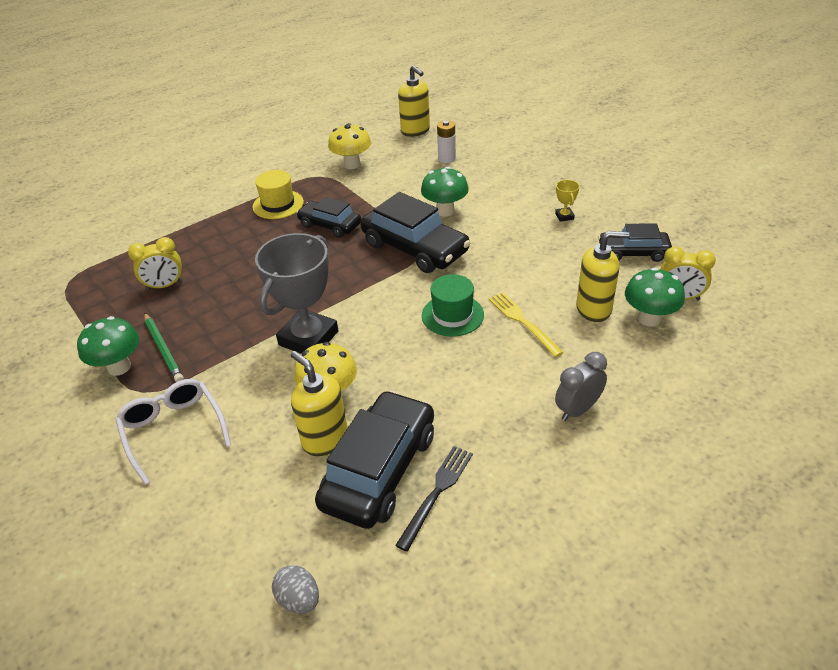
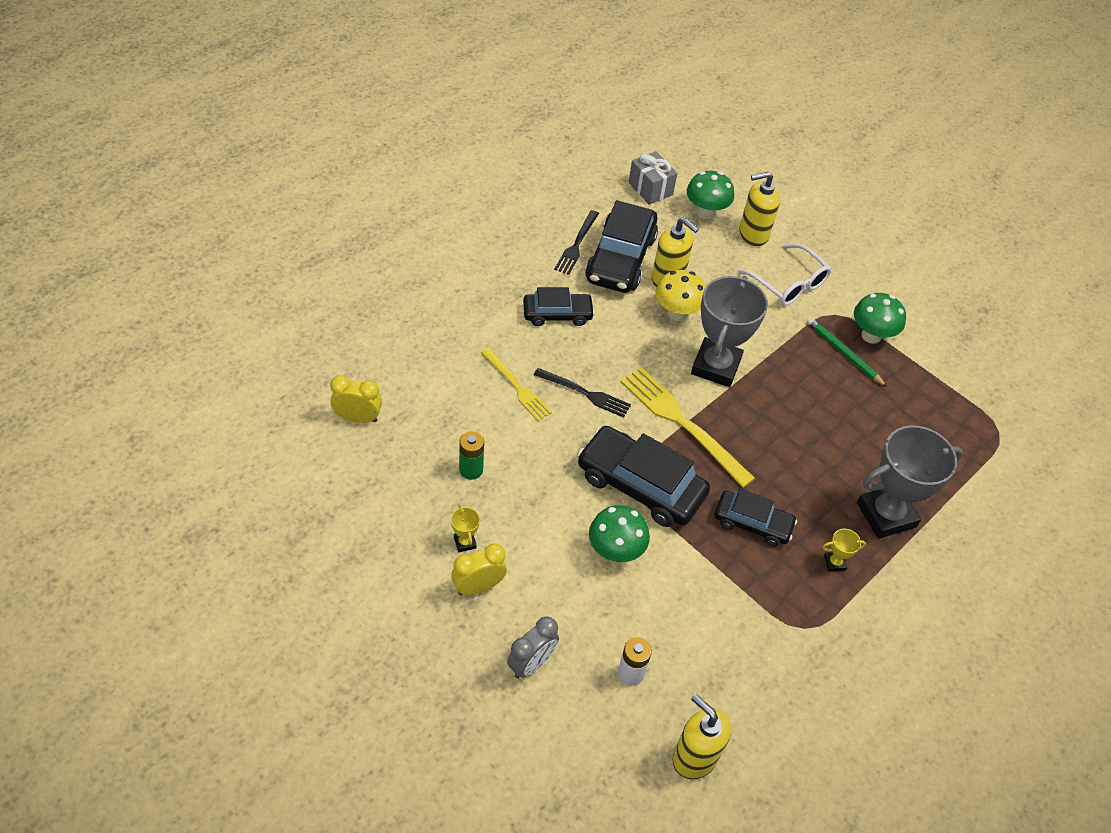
camera: 165 degrees right, 10 degrees up
yellow clock [128,237,183,290] -> yellow clock moved to [451,544,507,595]
yellow hat [252,170,304,219] -> yellow trophy [822,529,866,572]
grey egg [272,565,319,614] -> grey gift [629,151,678,205]
yellow mushroom [328,123,371,169] -> none
green hat [422,274,484,337] -> black fork [534,368,631,418]
grey clock [555,352,607,421] -> grey clock moved to [507,616,559,678]
yellow soap dispenser [576,231,629,322] -> yellow soap dispenser moved to [739,172,780,246]
black car [598,223,672,262] -> black car moved to [523,287,595,326]
green mushroom [625,267,685,327] -> green mushroom moved to [687,171,734,219]
none -> green battery [459,431,484,480]
none -> yellow fork [620,367,755,488]
none -> grey trophy [857,425,963,539]

